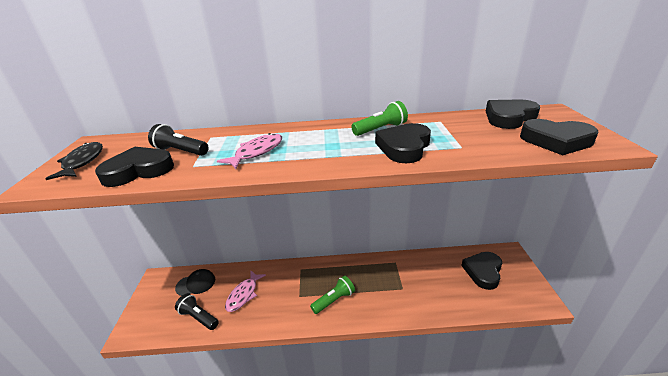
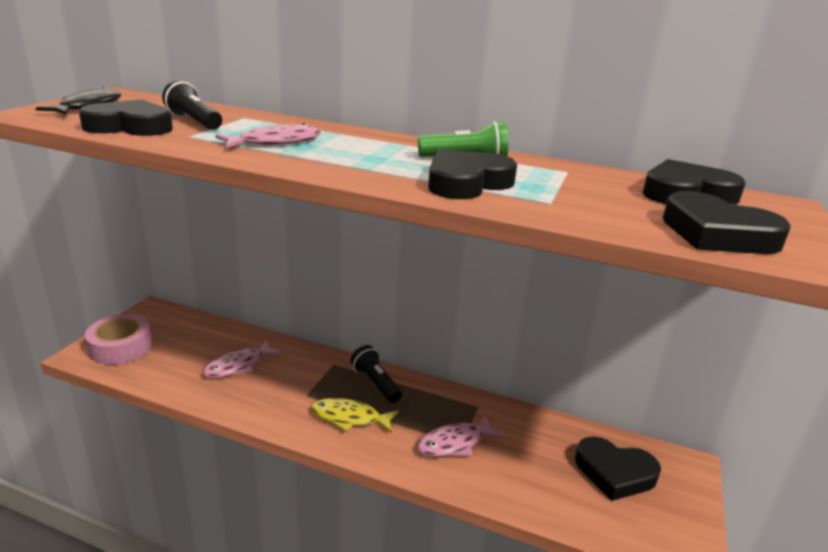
camera: 20 degrees right, 5 degrees down
black cap [175,269,215,296] -> none
black flashlight [175,293,219,330] -> black flashlight moved to [350,345,402,403]
green flashlight [310,276,355,314] -> yellow fish [311,398,399,433]
black heart [461,252,502,290] -> black heart turned 120 degrees counterclockwise [575,437,661,501]
none -> pink tape [85,314,153,365]
none -> pink fish [417,415,504,457]

